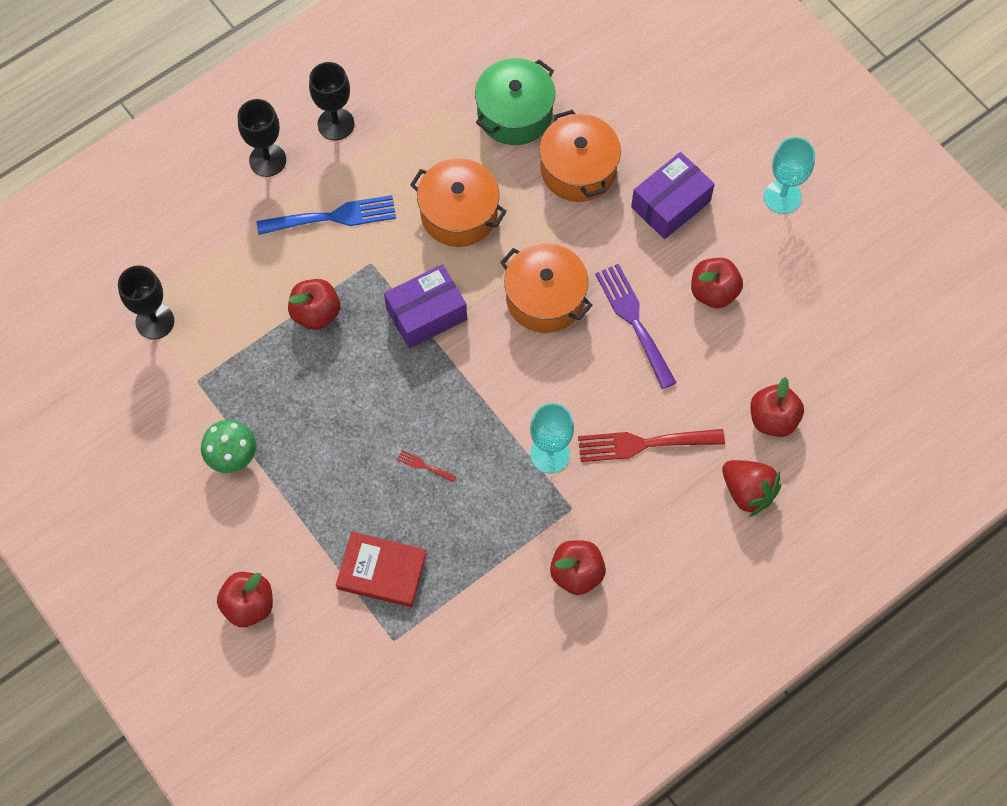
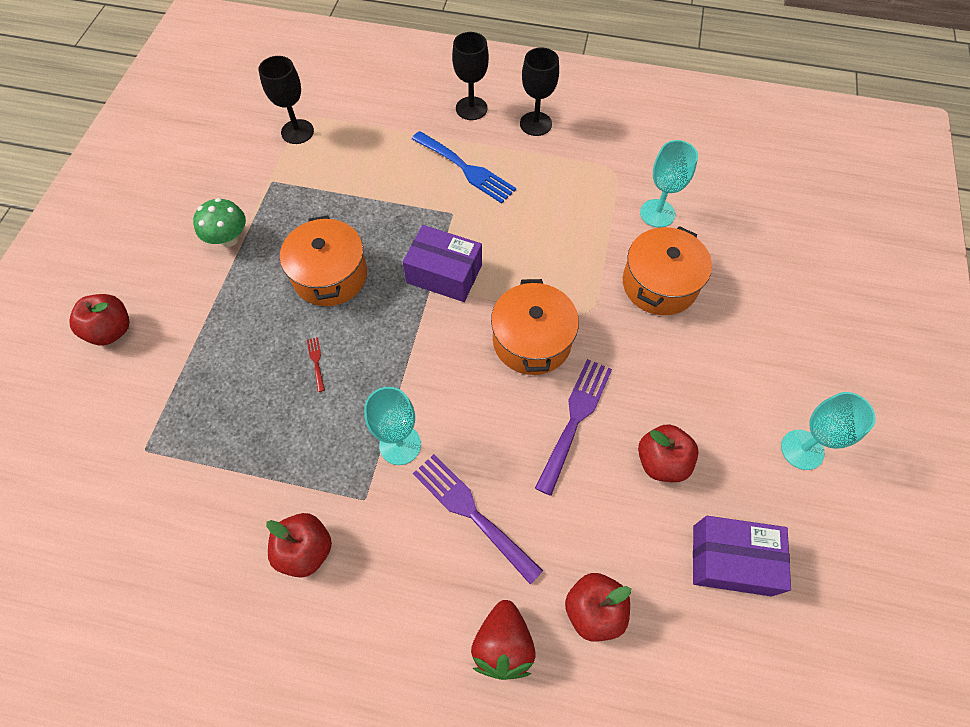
camera: 50 degrees right, 5 degrees down
red apple [288,279,340,330] -> none
red book [336,532,427,607] -> none
orange pot [410,158,507,247] -> orange pot moved to [280,216,367,306]
green pot [475,58,555,145] -> turquoise goblet [640,140,698,228]
red fork [578,429,725,462] -> purple fork [413,454,543,585]
purple box [631,152,715,239] -> purple box moved to [693,516,791,597]

